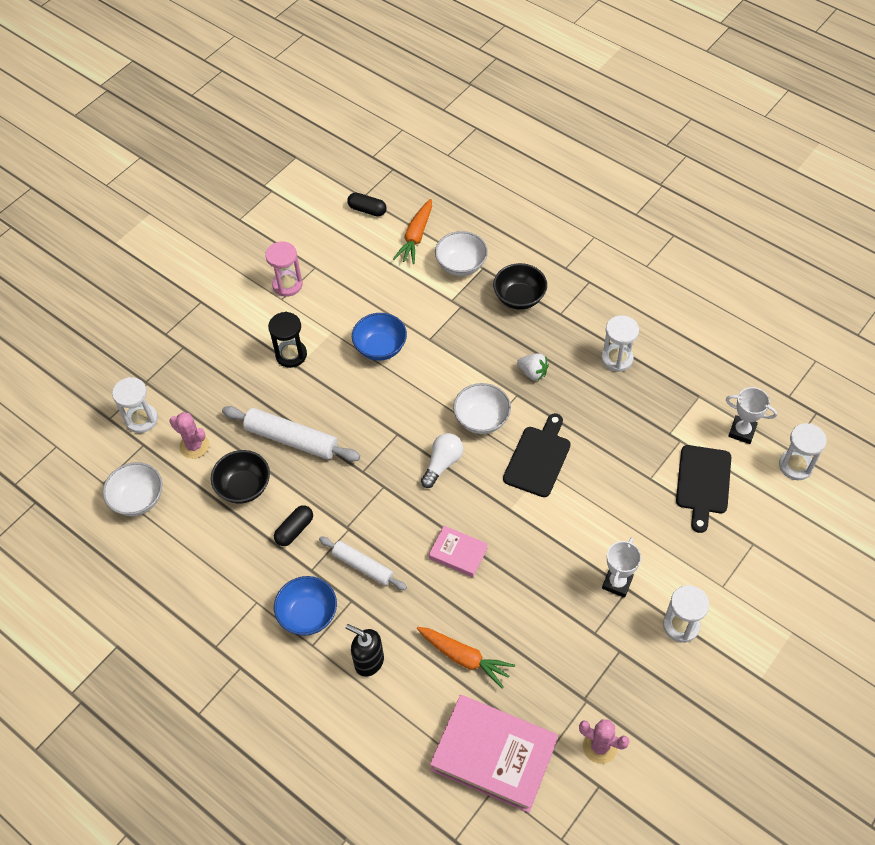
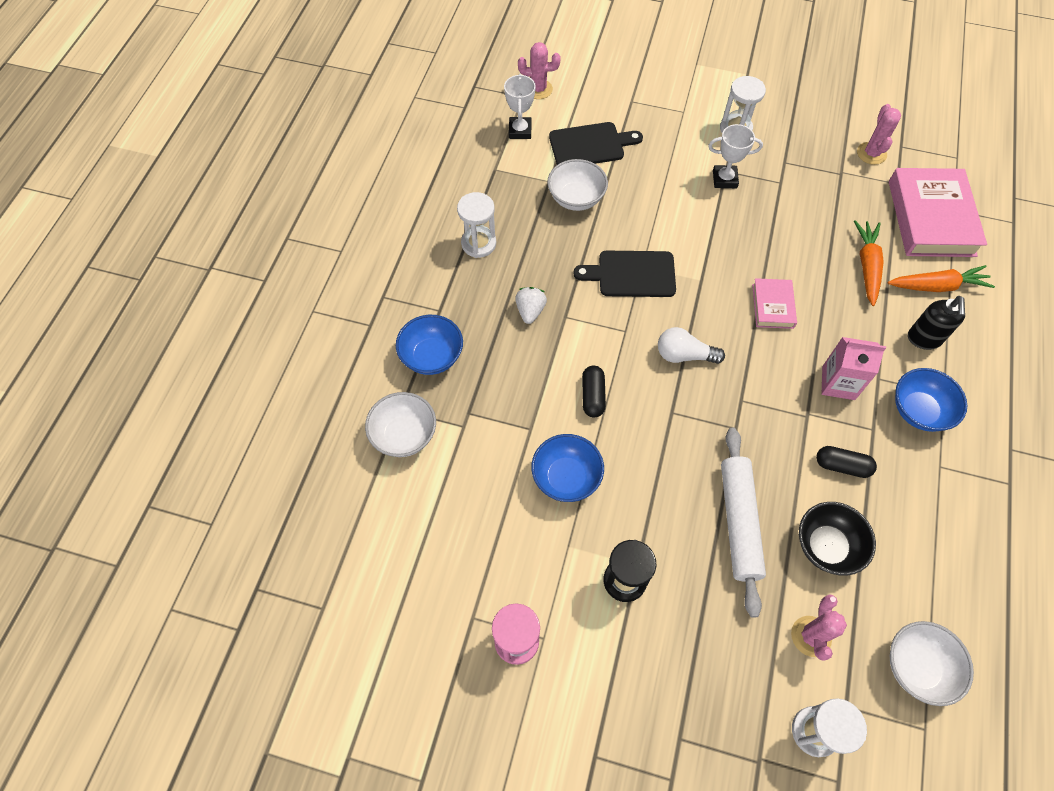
camera: 115 degrees left, 5 degrees up
white rolling pin [319,537,407,590] -> pink carton [822,337,886,400]
black capsule [347,192,387,217] -> black capsule moved to [582,366,606,417]
orange carrot [393,199,432,264] -> orange carrot moved to [888,265,995,292]
white bowl [453,383,511,434] -> white bowl moved to [548,159,608,211]
black bowl [493,263,547,310] -> blue bowl [396,315,463,375]
white hourglass [779,423,827,480] -> pink cactus [518,42,561,99]

